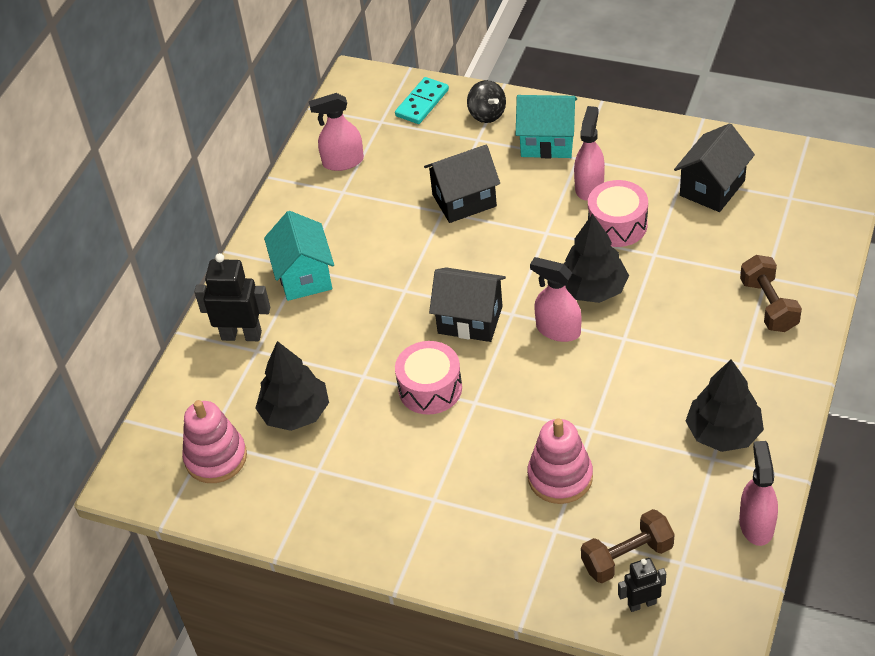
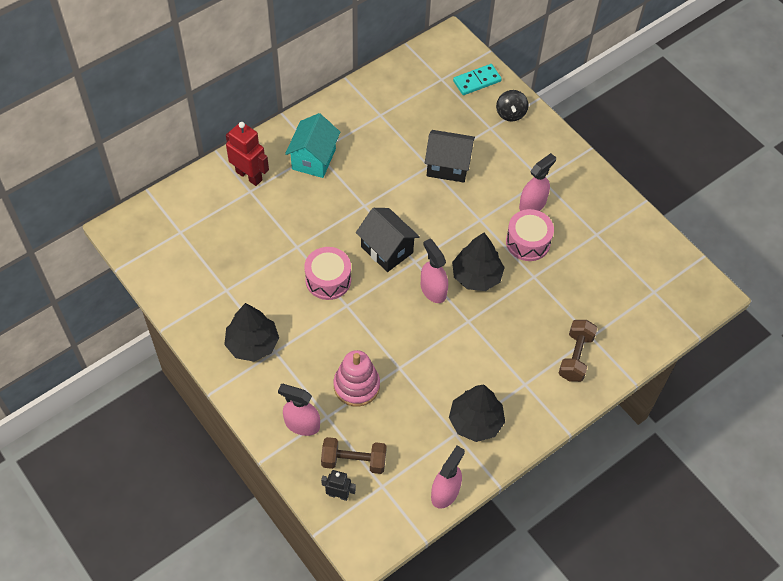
camera: 25 degrees right, 10 degrees up
pink stacking toy [182,400,247,483] -> none
black robot [194,253,270,341] -> red robot [226,122,269,186]
black tree [255,341,329,431] -> black tree moved to [224,303,279,362]
pink spray bottle [309,93,364,171] -> pink spray bottle moved to [278,384,320,436]
turquoise house [516,95,577,158] -> none
black house [674,123,755,212] -> none

